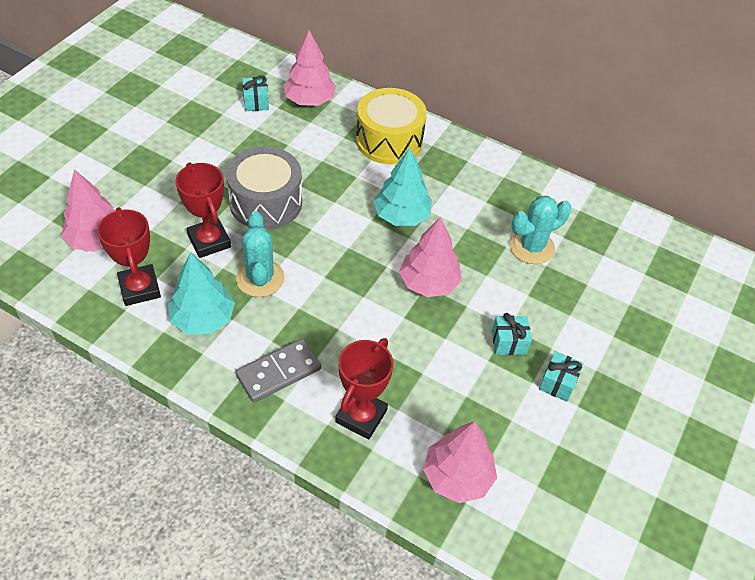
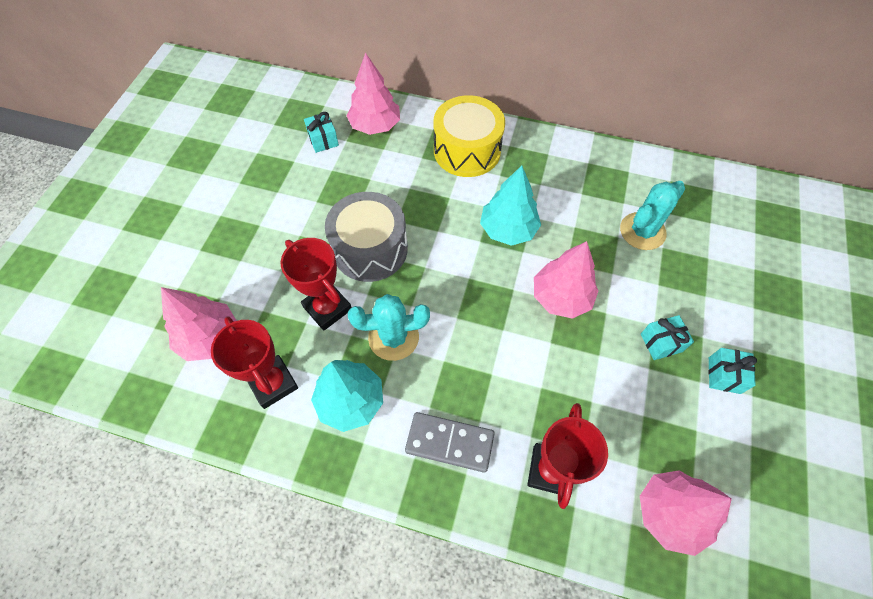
camera: 10 degrees left, 10 degrees up
turquoise cactus [236,211,285,297] -> turquoise cactus turned 75 degrees counterclockwise [348,294,430,361]
grey domino [236,339,321,402] -> grey domino turned 60 degrees clockwise [405,412,495,473]

